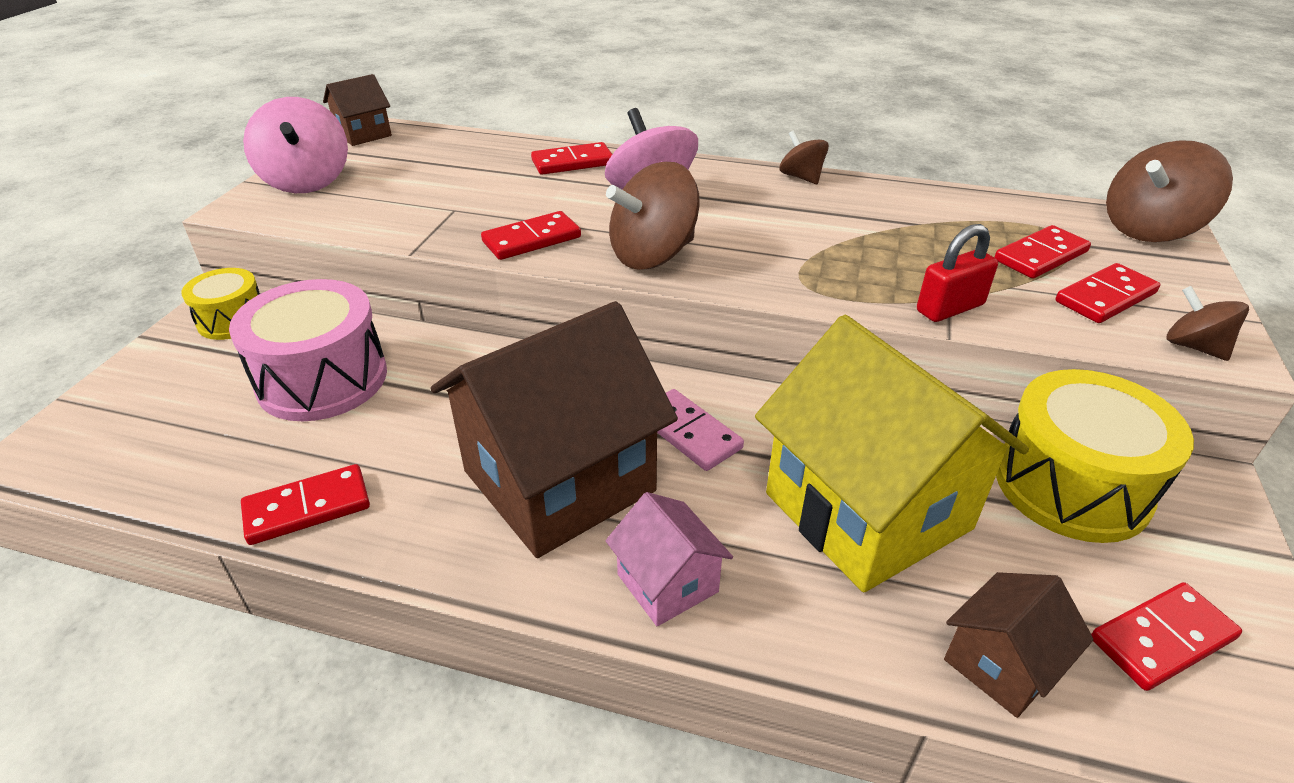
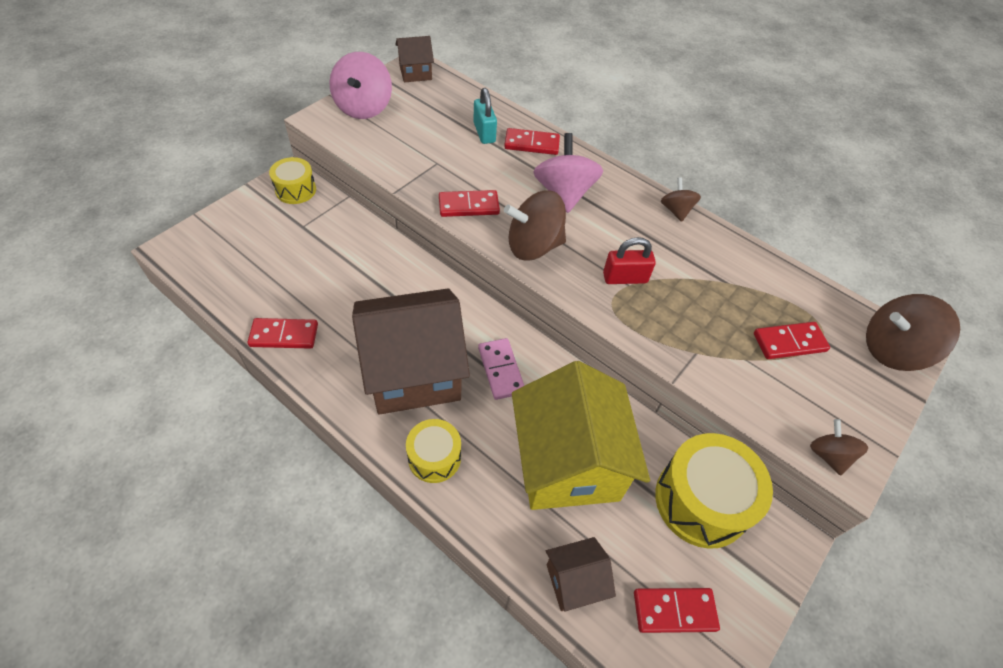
camera: 20 degrees right, 15 degrees up
pink drum [229,279,387,421] -> none
pink house [606,492,733,626] -> yellow drum [406,419,461,483]
red padlock [917,224,998,322] -> red padlock moved to [603,237,656,284]
red domino [1056,263,1160,323] -> none
none -> turquoise padlock [473,88,497,144]

